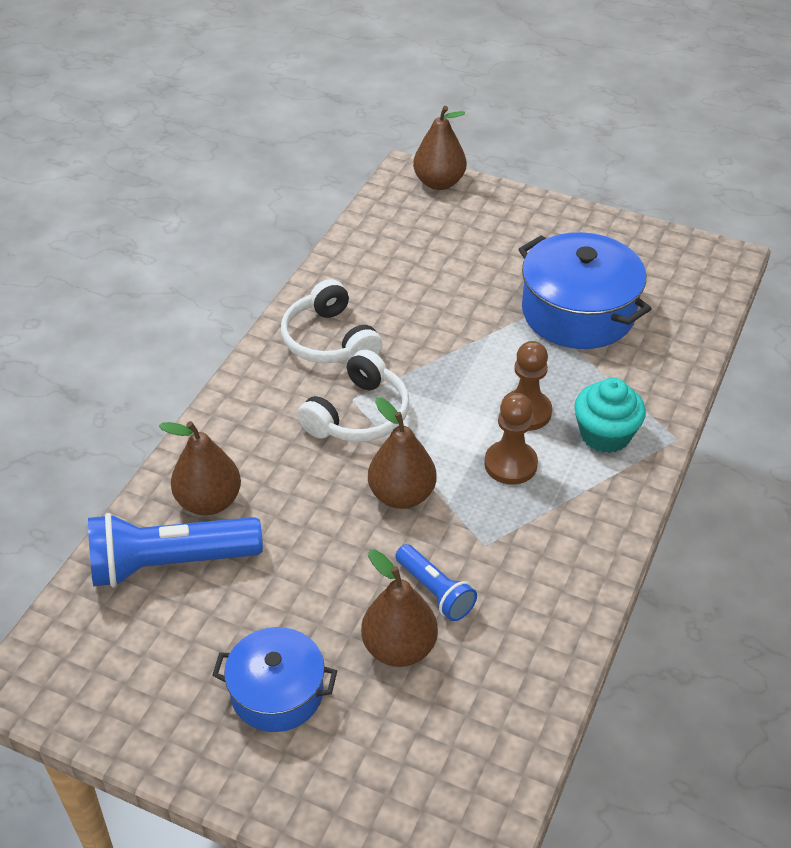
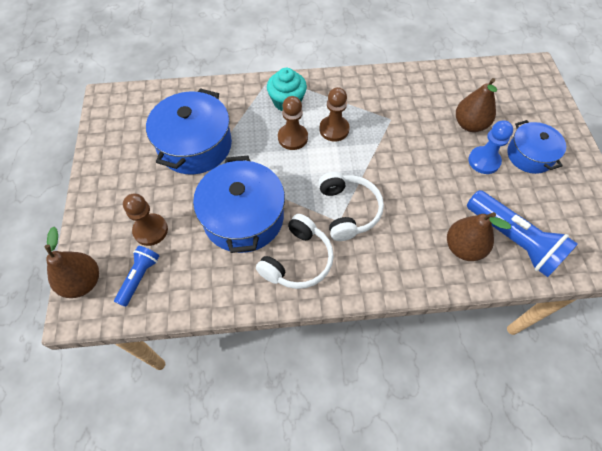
camera: 120 degrees left, 15 degrees up
white headphones [297,349,409,442] -> white headphones turned 75 degrees clockwise [318,172,384,241]
brown pear [368,397,436,509] -> none
blue flashlight [395,544,477,621] -> blue flashlight moved to [114,246,159,307]
none -> brown pawn [123,193,168,246]
none -> blue pot [193,156,285,253]
none -> blue pawn [468,120,513,174]

